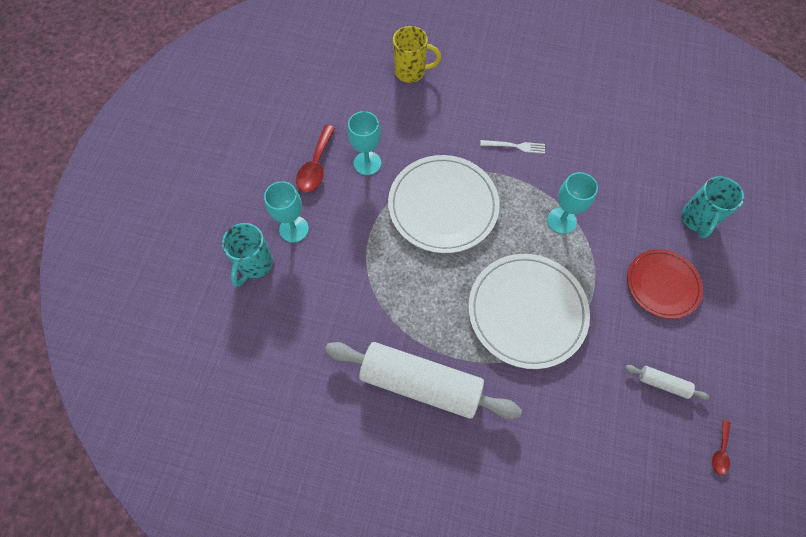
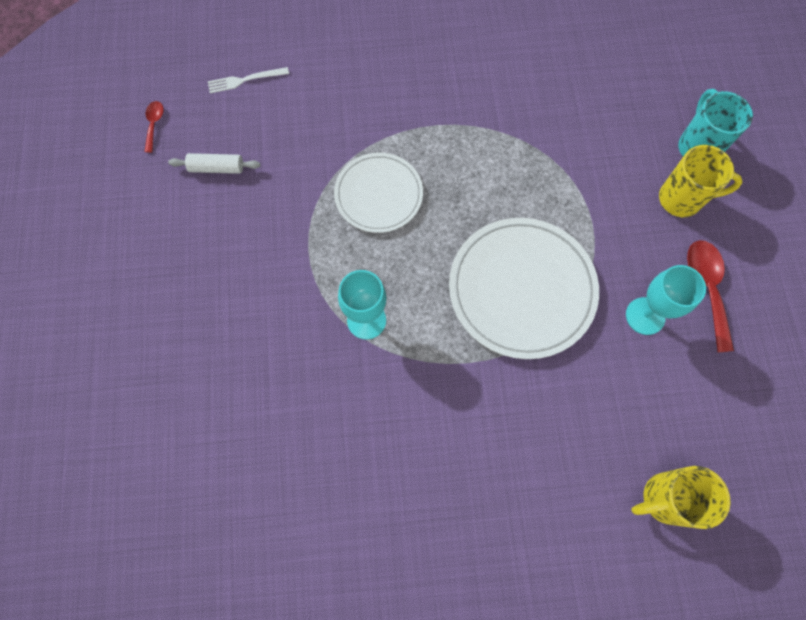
camera: 160 degrees right, 5 degrees up
turquoise goblet [264,181,309,243] -> yellow mug [659,145,743,217]
white rolling pin [325,342,522,419] -> none
white plate [468,254,590,369] -> white plate [334,153,423,233], size x0.63
white fork [480,140,545,154] -> white fork moved to [208,67,289,93]
red plate [627,249,703,319] -> none
turquoise mug [682,176,744,238] -> none

